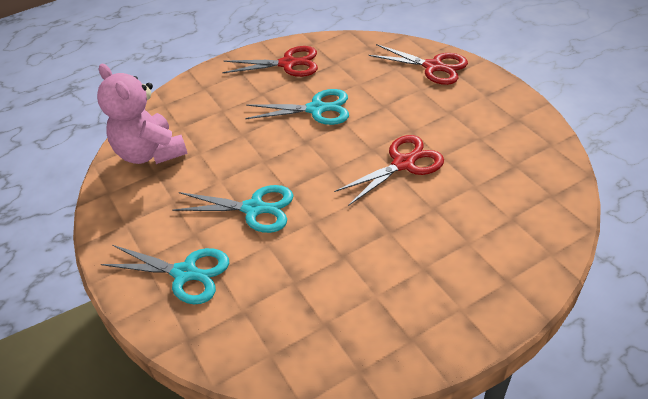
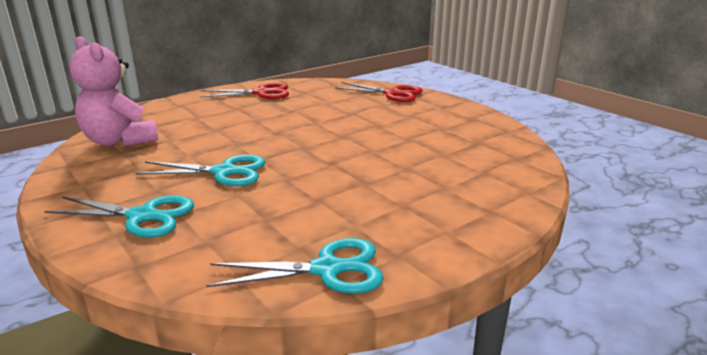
camera: 10 degrees left, 20 degrees down
turquoise scissors [245,89,349,125] -> turquoise scissors moved to [206,238,383,294]
red scissors [334,135,444,206] -> none

